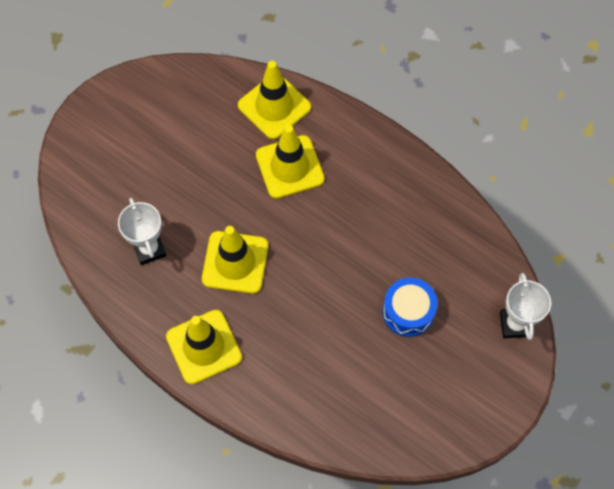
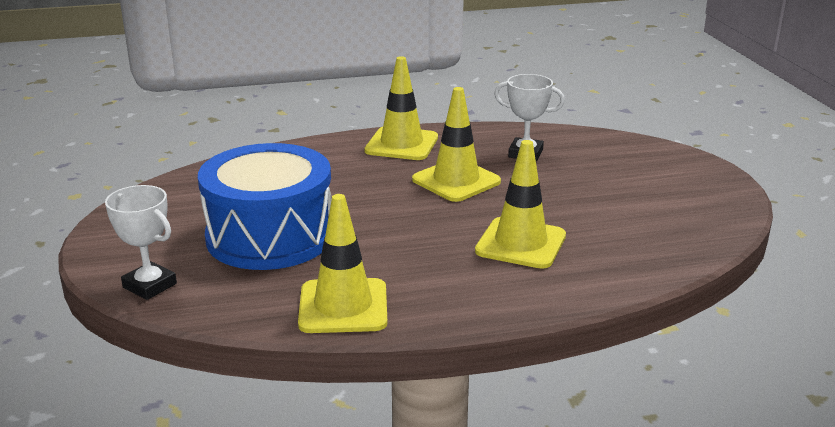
camera: 130 degrees right, 40 degrees down
yellow traffic cone [238,61,311,139] -> yellow traffic cone moved to [298,194,387,333]
blue drum [383,277,438,337] -> blue drum [198,143,332,270], size x1.96

